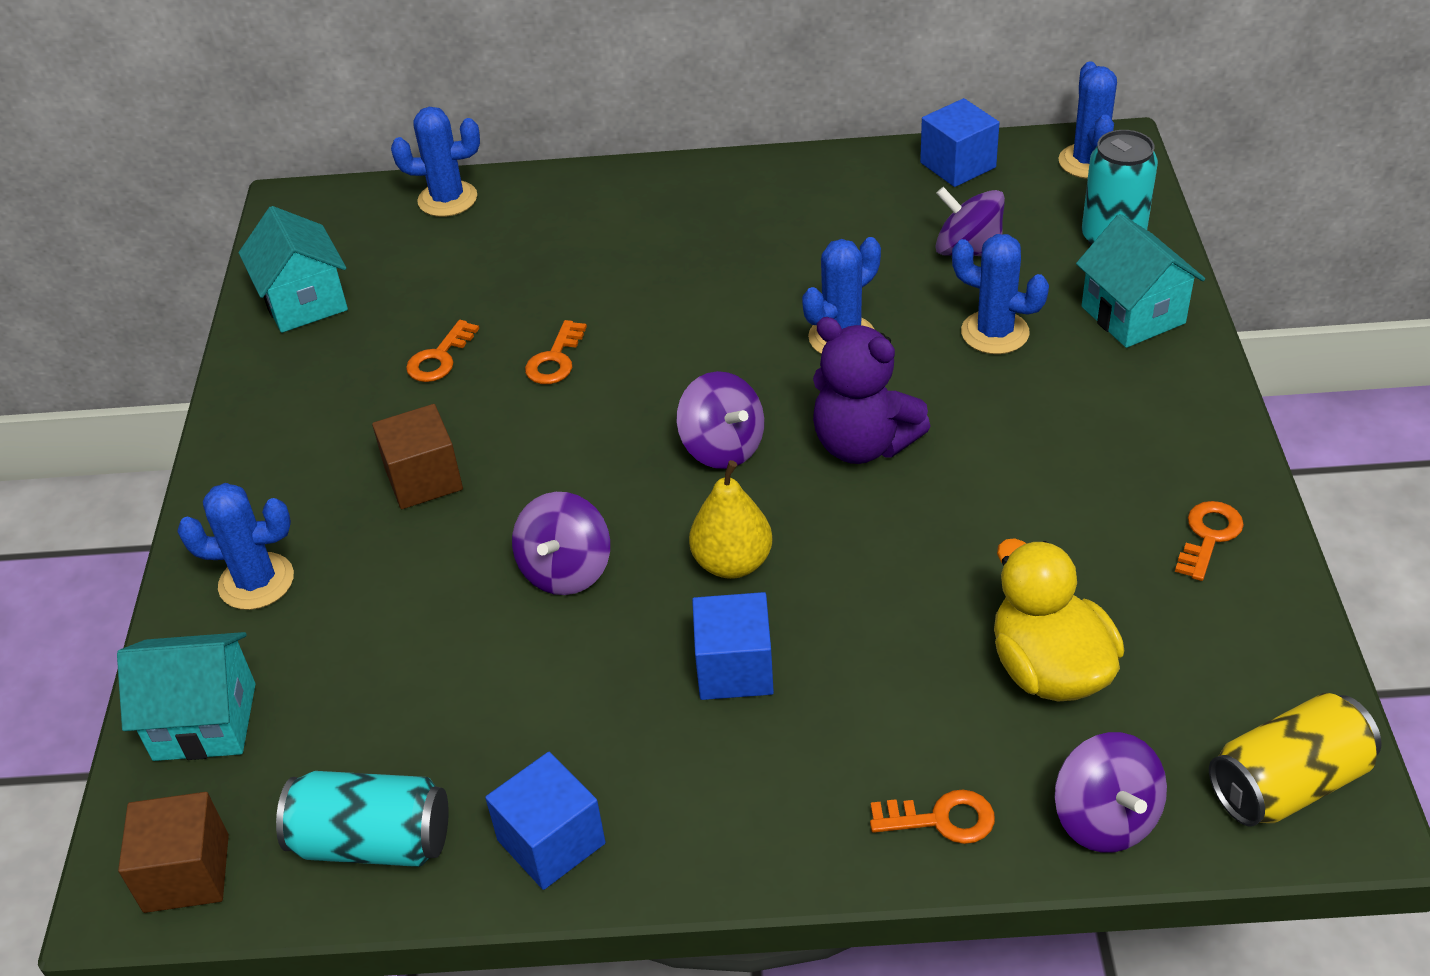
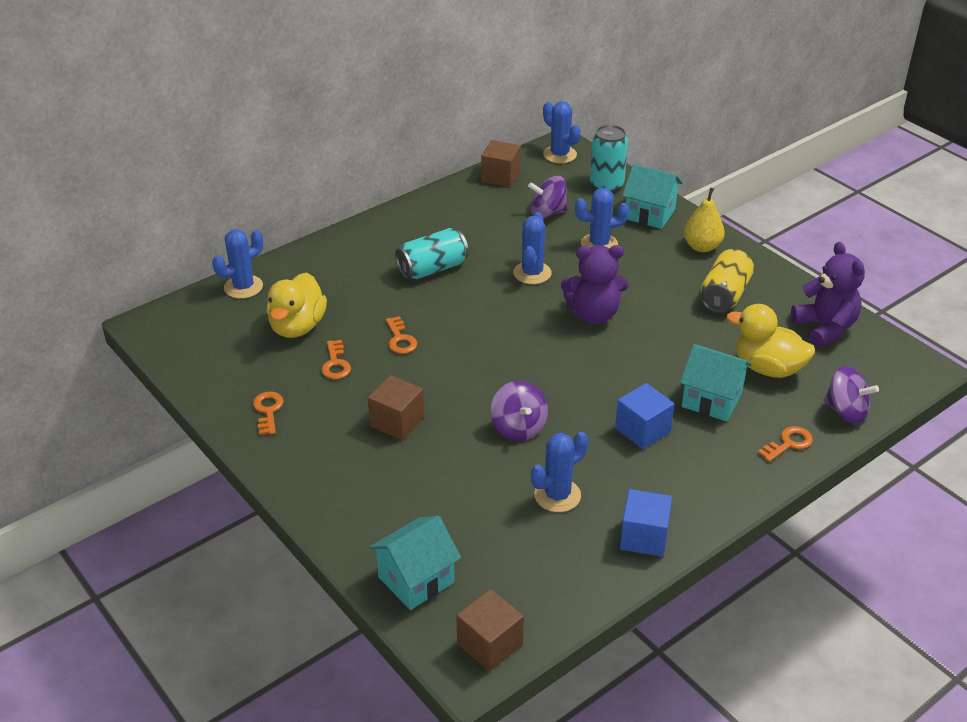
camera: 40 degrees left, 5 degrees down
blue cactus [177,483,294,610] -> blue cactus moved to [531,432,588,512]
turquoise house [239,206,348,333] -> turquoise house moved to [680,344,752,422]
turquoise can [276,771,449,867] -> turquoise can moved to [395,228,469,279]
purple spinning top [676,371,764,469] -> none
yellow pear [689,460,772,579] -> yellow pear moved to [684,187,725,252]
blue cube [920,98,1000,187] -> brown cube [481,140,521,187]
orange key [1175,501,1244,581] -> orange key moved to [253,392,284,435]
yellow can [1209,693,1382,827] -> yellow can moved to [701,249,754,313]
none -> yellow duck [267,273,327,338]
none -> purple teddy bear [791,242,865,348]

